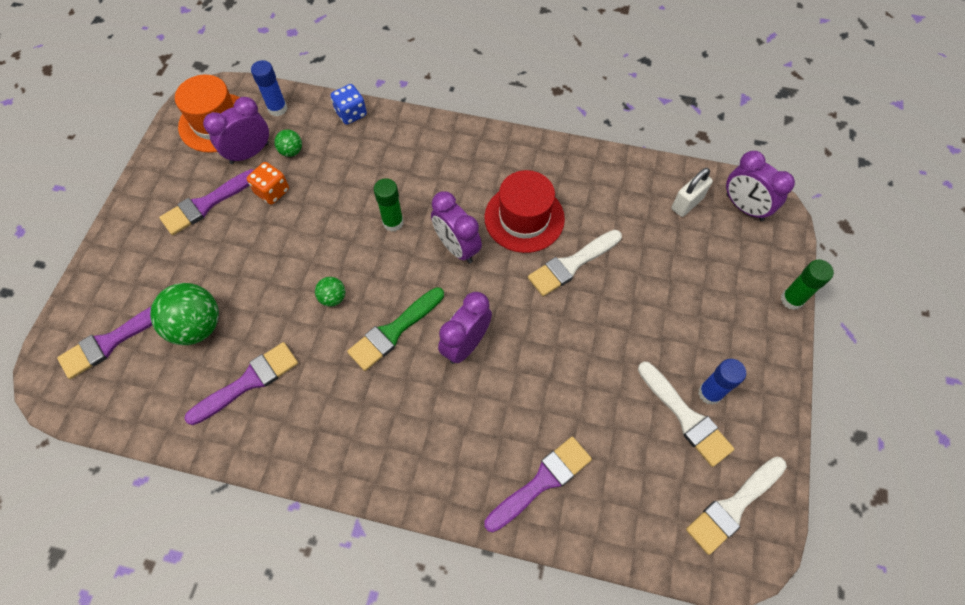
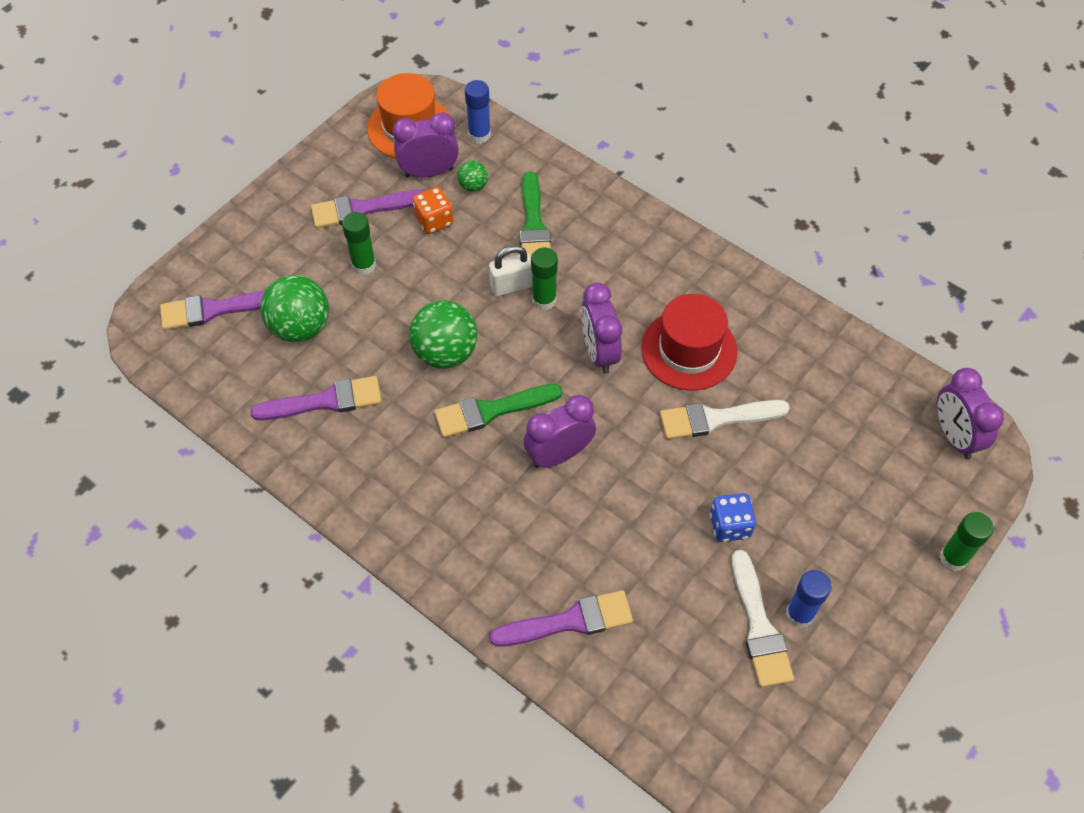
camera: 25 degrees right, 5 degrees down
green ball [315,277,345,307] -> green ball [409,301,477,369], size x2.01
blue dice [331,84,367,125] -> blue dice moved to [710,493,756,542]
white padlock [672,168,713,217] -> white padlock moved to [489,245,532,296]
white brush [686,456,787,555] -> none
none -> green glue stick [342,212,376,275]
none -> green brush [520,171,551,257]

